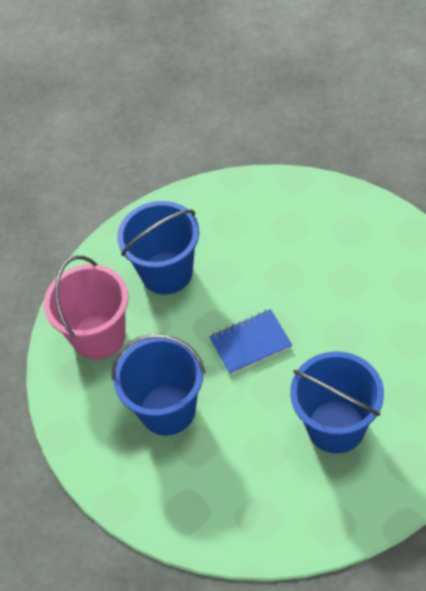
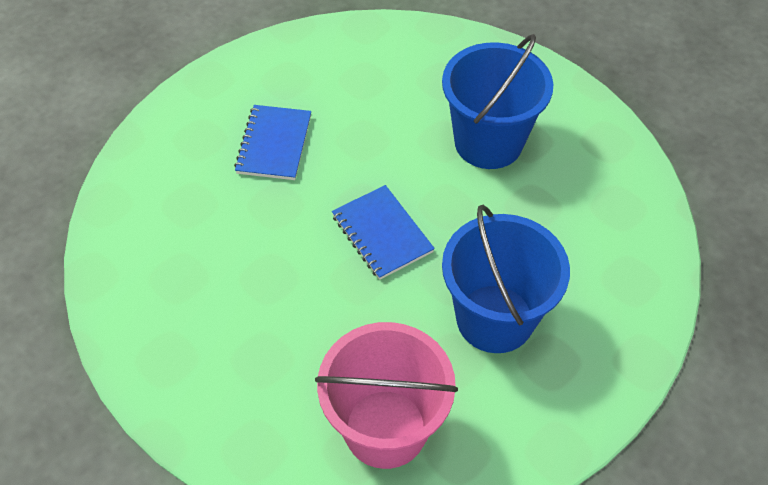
camera: 105 degrees left, 0 degrees up
blue bucket [117,201,199,295] -> none
none -> blue notebook [234,105,311,180]

